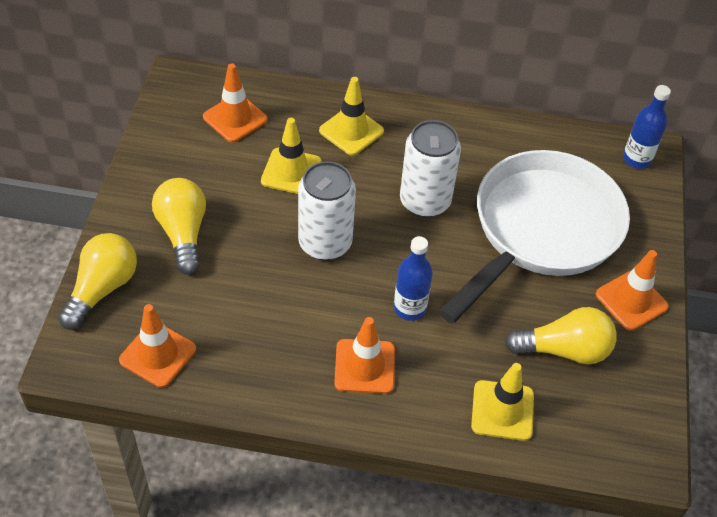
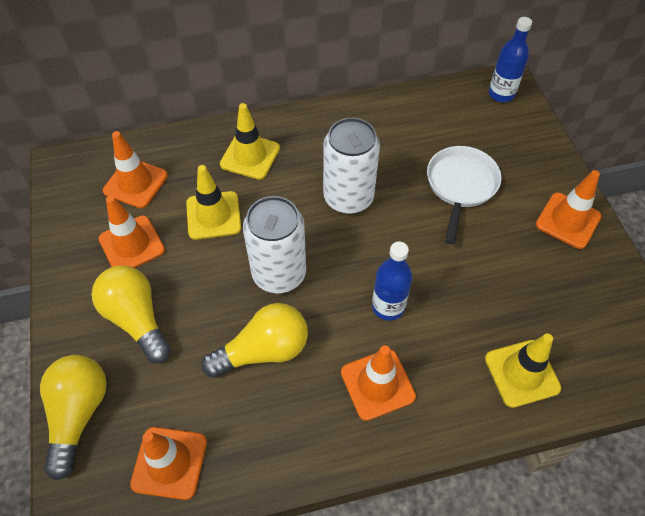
camera: 20 degrees left, 5 degrees up
white pan [438,150,630,324] -> white pan [427,146,501,244], size x0.51
yellow light bulb [505,307,617,364] -> yellow light bulb moved to [201,303,308,378]
none -> orange traffic cone [98,196,165,268]

